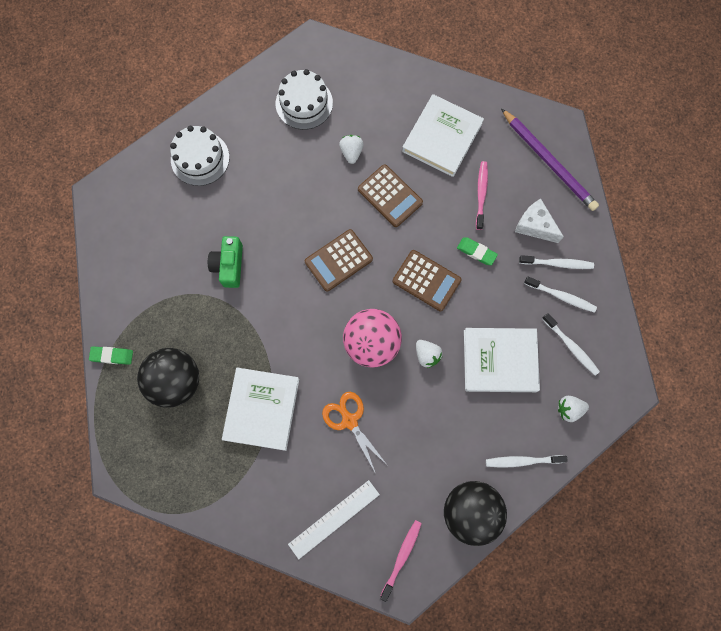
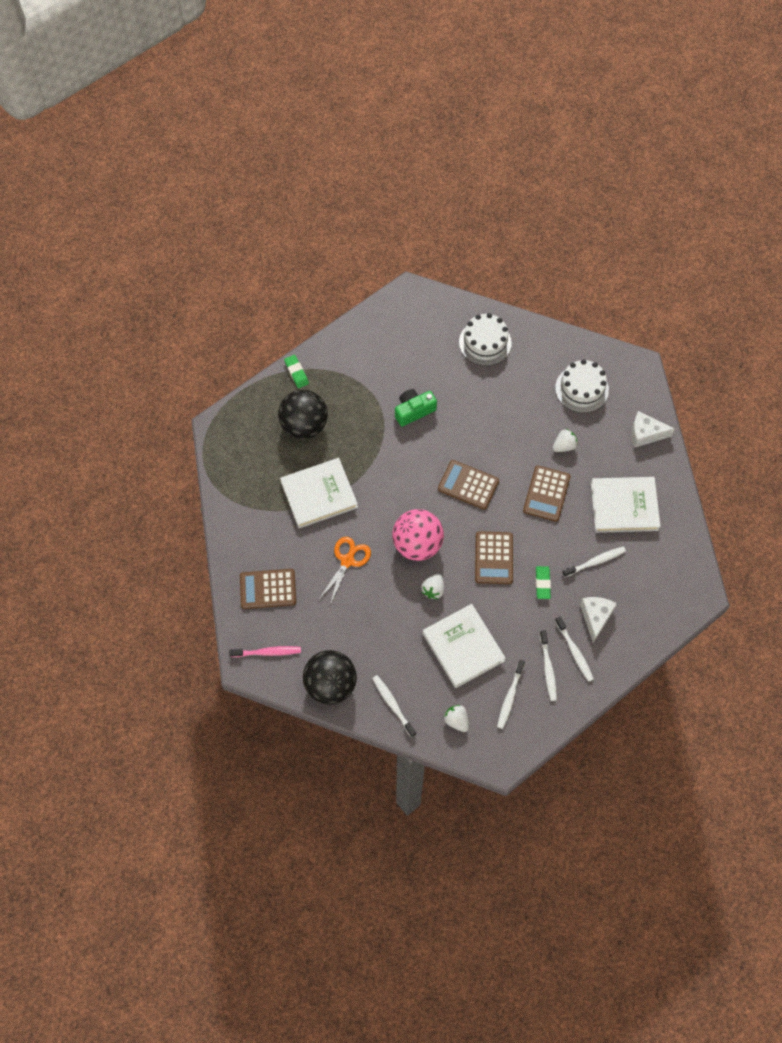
camera: 60 degrees right, 10 degrees down
white ruler [288,480,380,559] -> brown calculator [240,569,296,609]
pink toothbrush [476,161,488,230] -> white toothbrush [562,547,626,577]
purple pencil [501,109,599,211] -> none
none -> white cheese [631,411,675,448]

